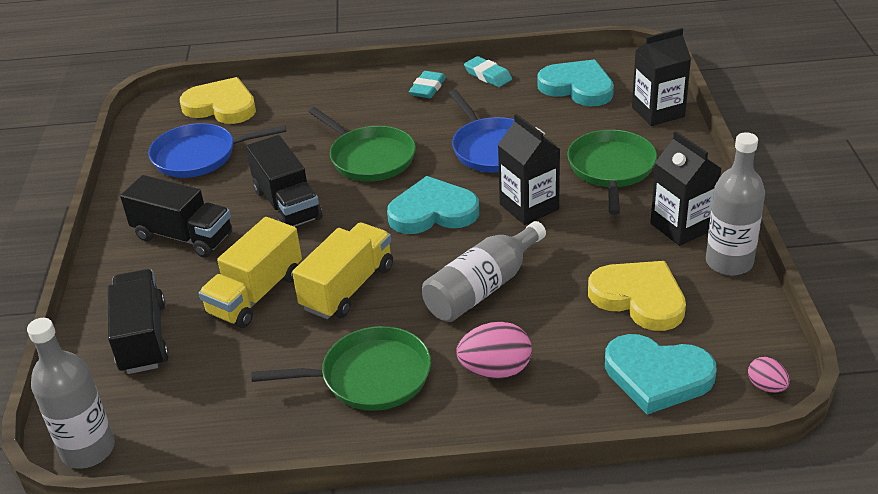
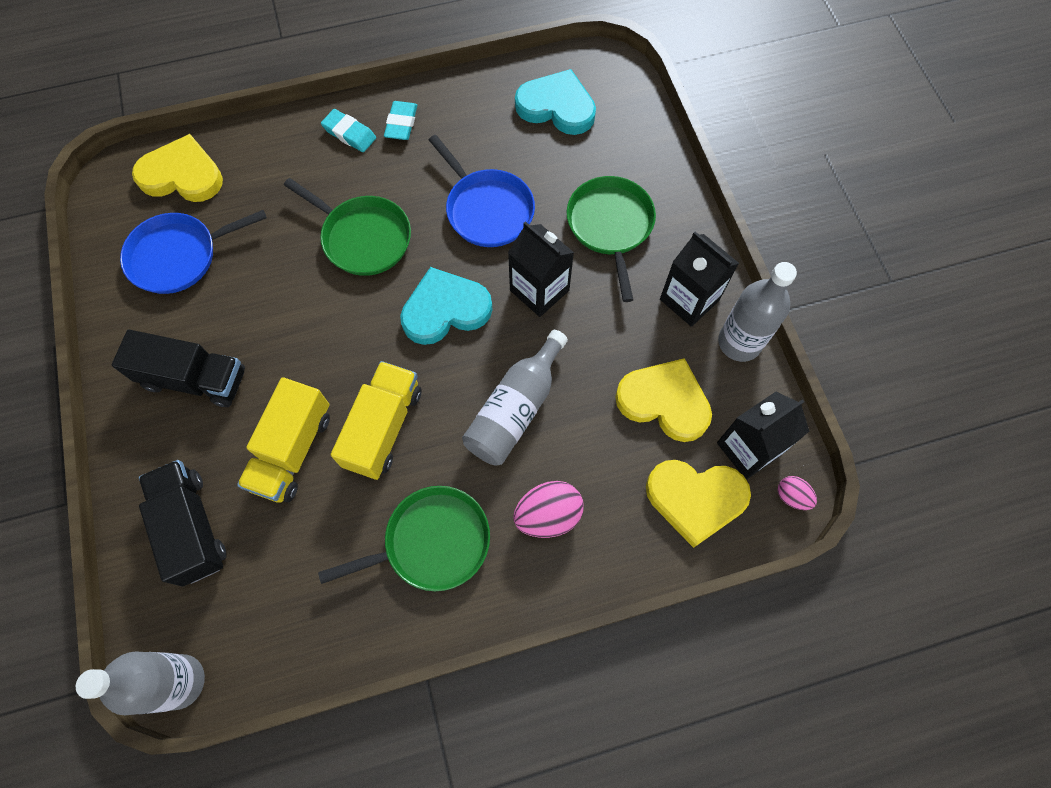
camera: 15 degrees left, 30 degrees up
black truck [246,135,322,227] -> none
turquoise eraser [464,56,512,87] -> turquoise eraser moved to [321,109,376,152]
turquoise heart [605,334,717,415] -> yellow heart [646,460,751,548]
black carton [632,28,691,126] -> black carton moved to [717,392,810,480]

